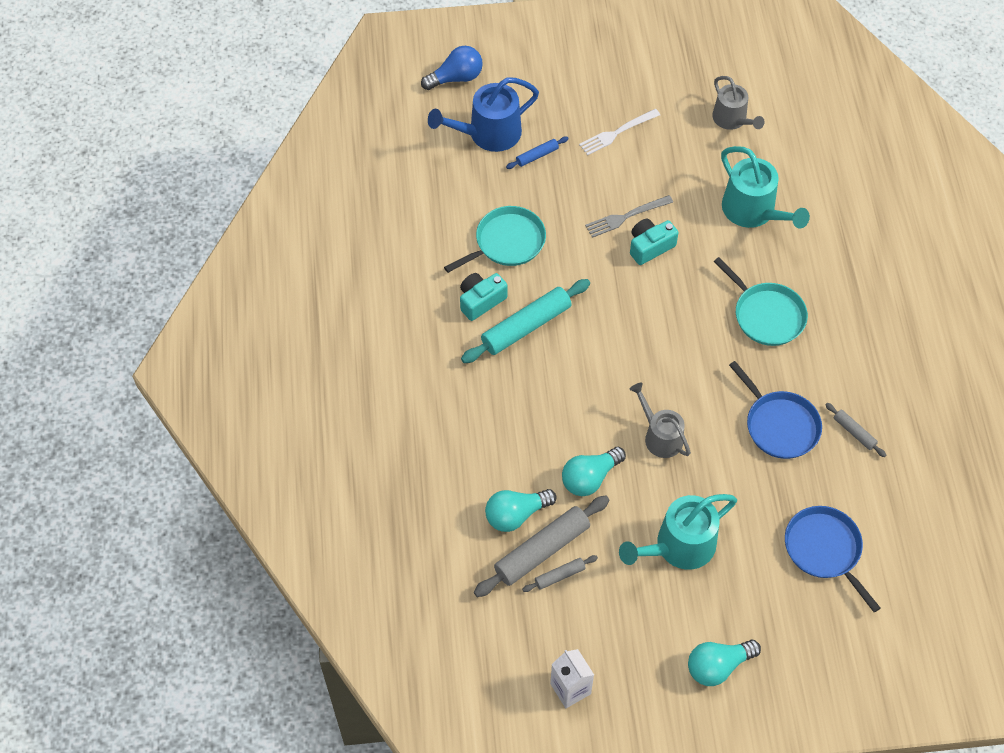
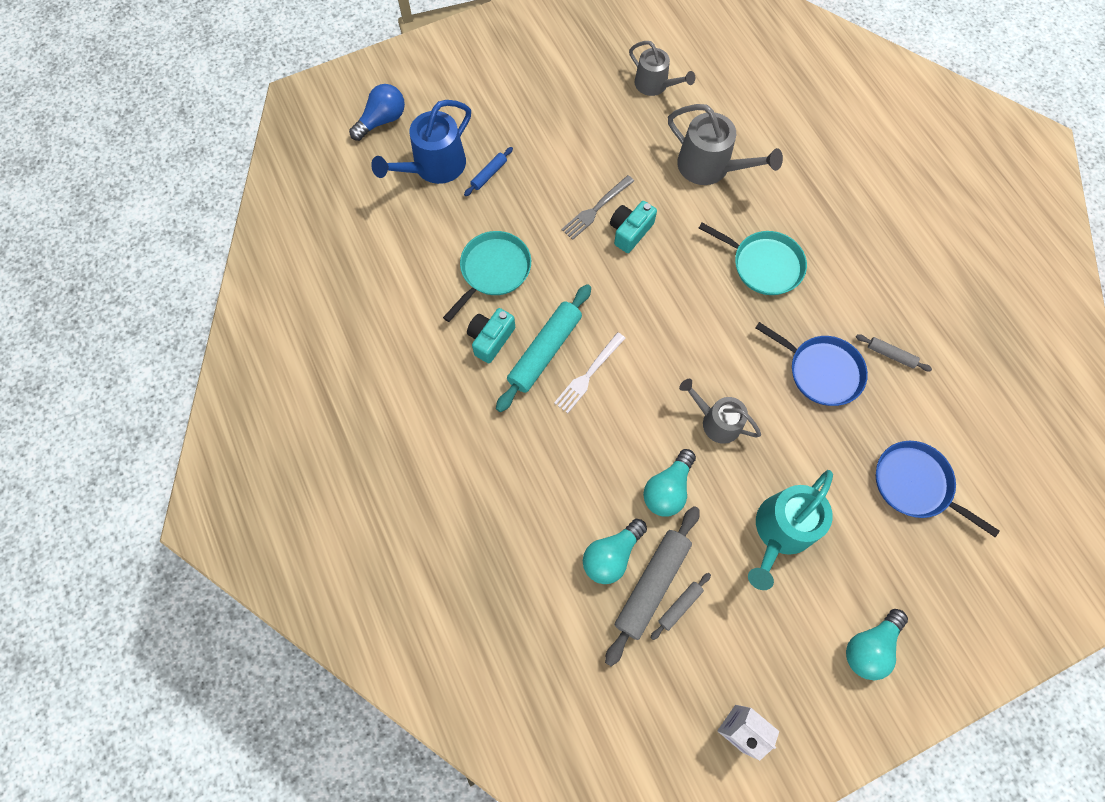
camera: 20 degrees left, 10 degrees up
white fork [579,109,660,155] -> white fork moved to [554,332,625,413]
turquoise watering can [721,146,810,229] -> grey watering can [668,104,783,185]

